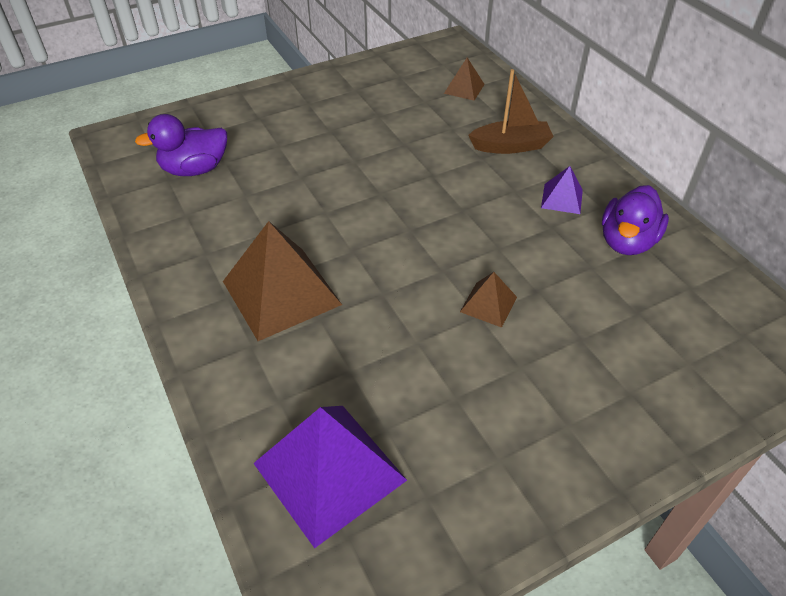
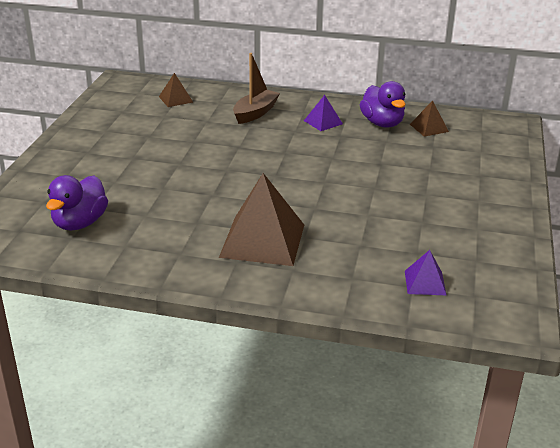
camera: 50 degrees left, 15 degrees down
purple pyramid [253,406,407,548] -> purple pyramid [405,250,447,296], size x0.49
brown pyramid [460,272,517,328] -> brown pyramid moved to [410,100,449,137]

